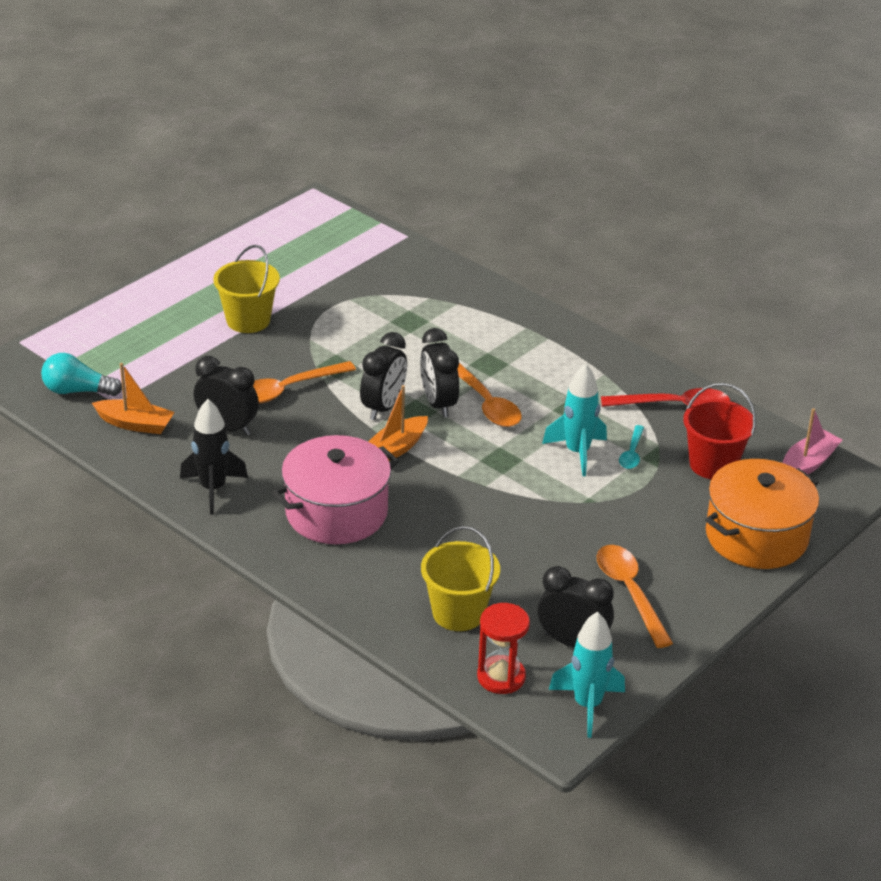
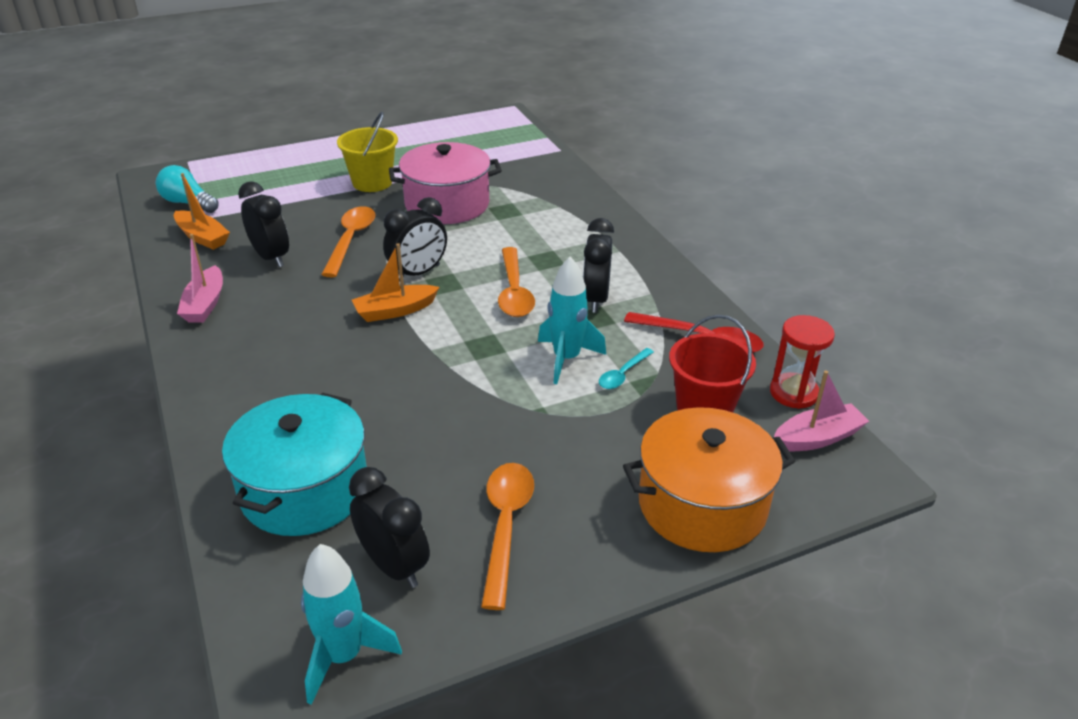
camera: 25 degrees right, 0 degrees up
black rocket [180,399,248,515] -> pink boat [177,234,223,323]
orange spoon [253,361,356,403] -> orange spoon turned 105 degrees clockwise [321,206,375,277]
pink pot [272,435,399,544] -> pink pot moved to [389,142,502,224]
black clock [420,328,459,418] -> black clock moved to [583,218,614,313]
yellow bucket [421,526,500,631] -> turquoise pot [222,393,367,536]
red hourglass [477,603,530,694] -> red hourglass moved to [770,315,835,409]

